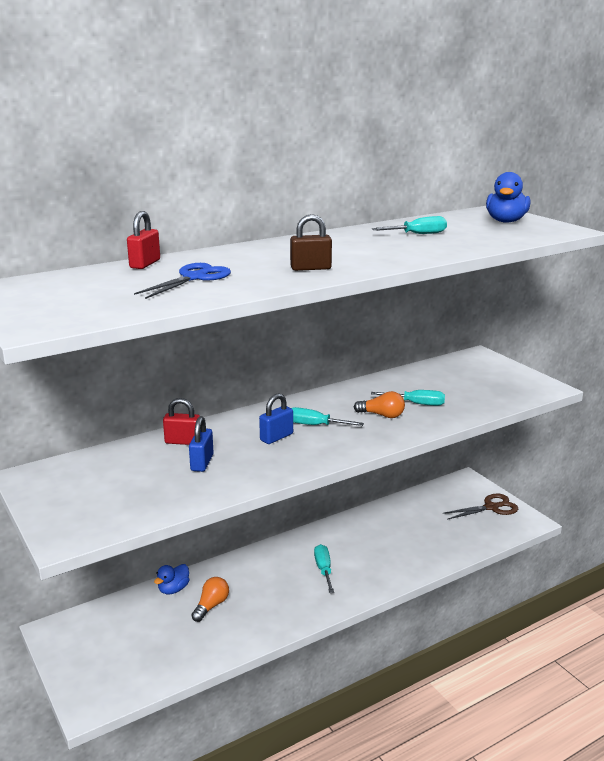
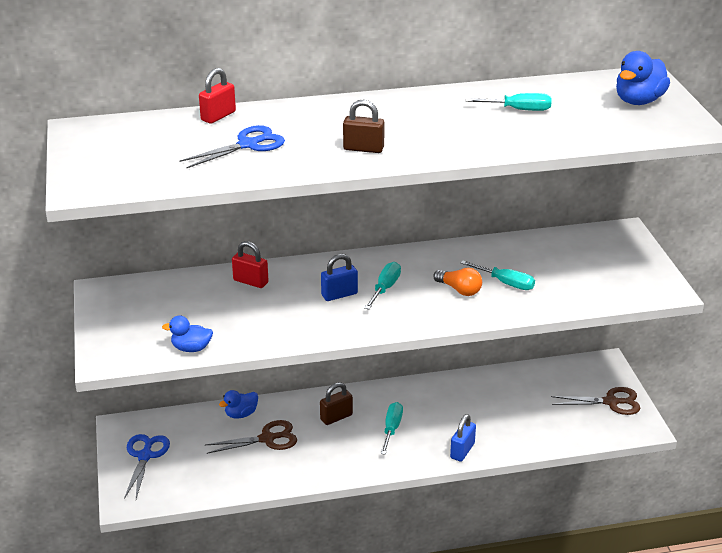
camera: 20 degrees right, 10 degrees up
blue padlock [189,416,214,472] -> blue padlock moved to [450,414,476,462]
orange light bulb [191,577,229,622] -> brown scissors [205,420,297,454]
turquoise screwdriver [292,407,364,426] -> turquoise screwdriver turned 75 degrees clockwise [364,262,401,309]
none -> blue scissors [124,434,170,499]
none -> blue duck [162,315,213,352]
none -> brown padlock [320,382,353,425]

